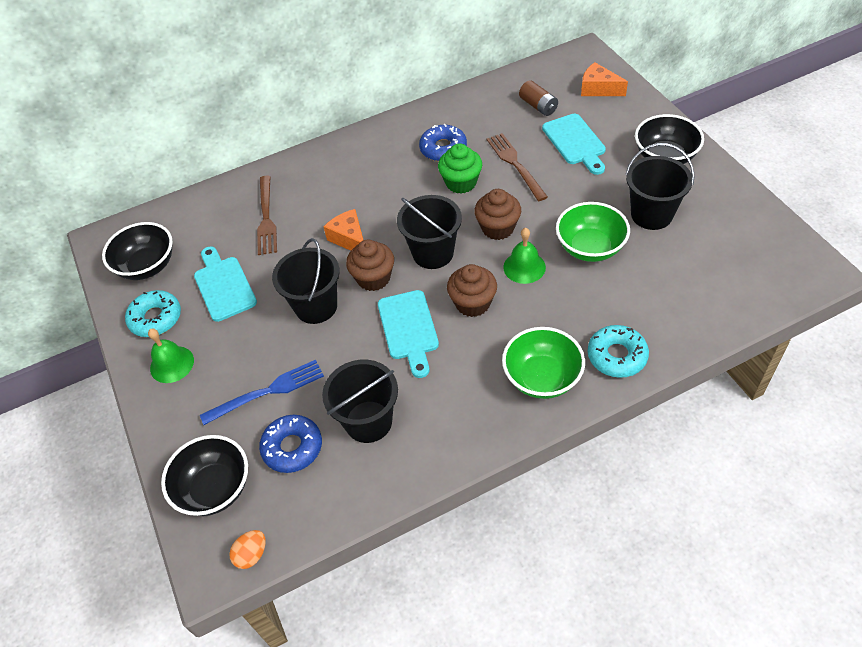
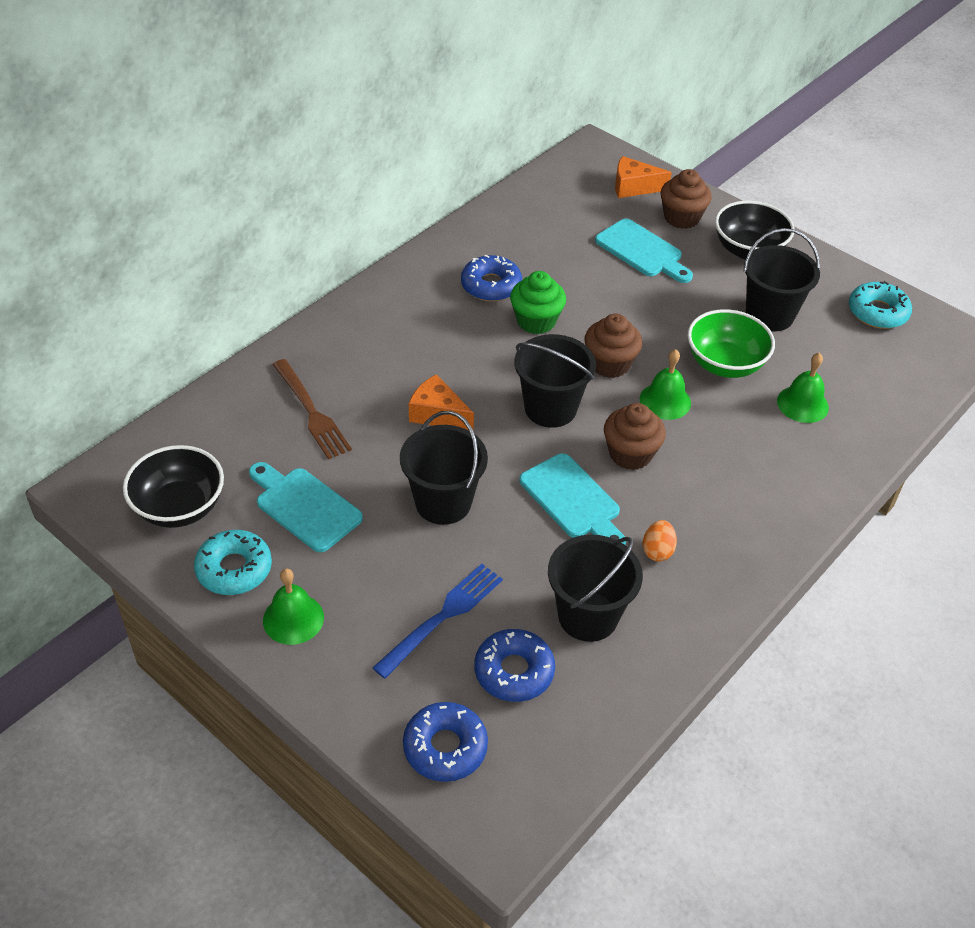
camera: 30 degrees left, 5 degrees down
black bowl [161,435,248,516] -> blue donut [403,702,488,782]
orange egg [229,530,266,569] -> orange egg moved to [643,520,677,562]
brown cupcake [346,239,394,291] -> brown cupcake moved to [661,169,712,229]
brown fork [487,133,548,201] -> none
green bowl [502,327,585,399] -> none
brown battery [519,80,558,116] -> none
turquoise donut [588,325,649,378] -> turquoise donut moved to [849,281,912,329]
none -> green bell [777,353,829,423]

